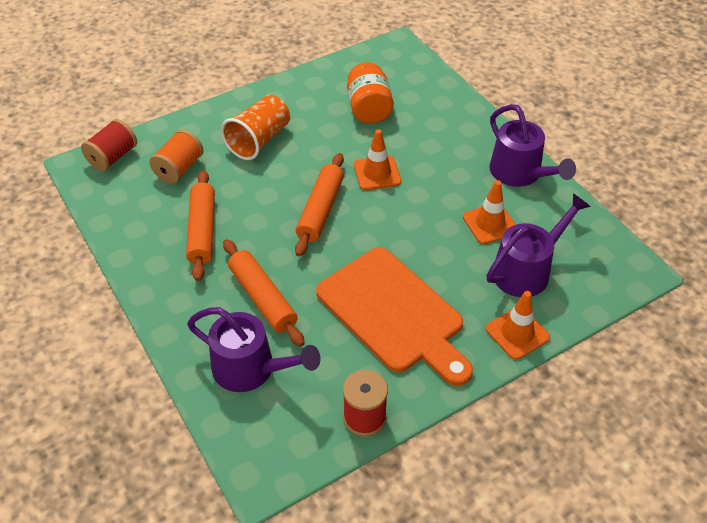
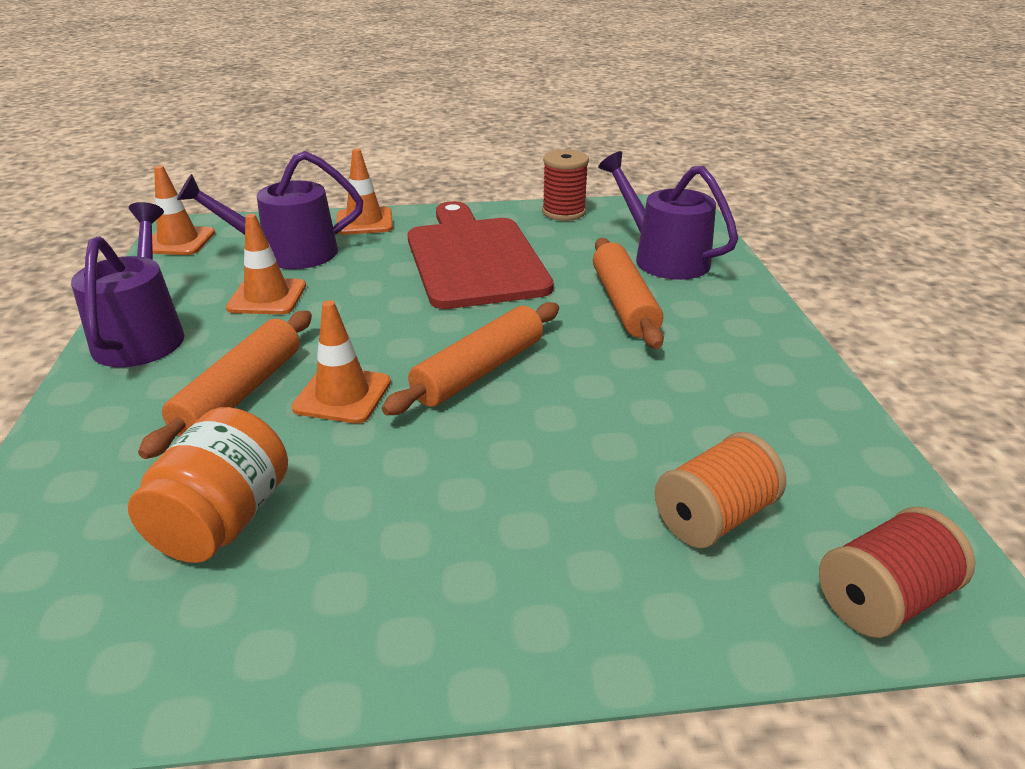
camera: 155 degrees left, 15 degrees down
orange rolling pin [186,170,215,281] -> orange rolling pin moved to [138,311,312,459]
orange cup [221,95,290,160] -> none
orange cutting board [316,247,473,386] -> red cutting board [407,201,554,309]
none -> orange traffic cone [152,165,215,255]

